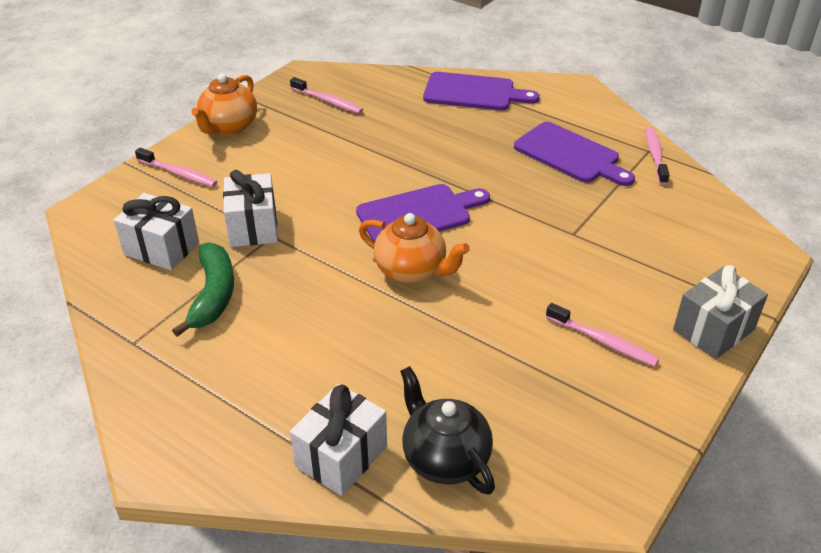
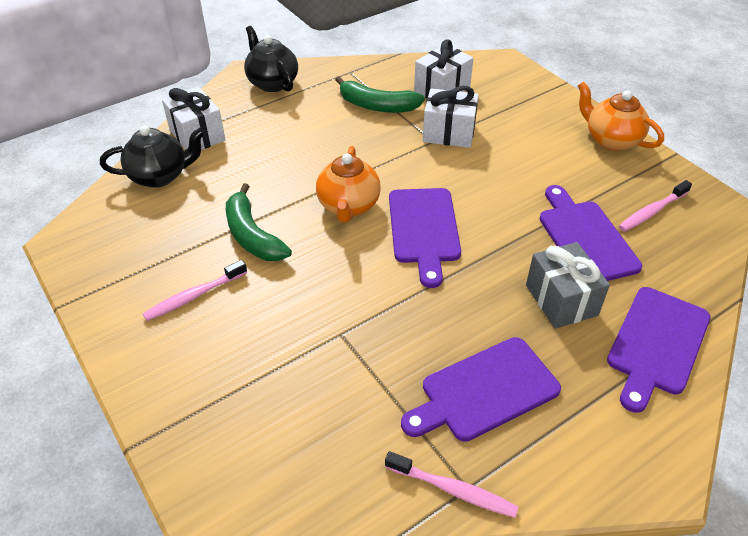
camera: 110 degrees right, 5 degrees up
pink toothbrush [135,148,217,187] -> none
orange teapot [359,213,470,284] -> orange teapot turned 45 degrees counterclockwise [316,146,381,223]
grey gift [673,265,768,359] -> grey gift moved to [526,242,610,329]
none -> green banana [226,183,292,261]
none -> black teapot [244,26,298,92]
none -> purple cutting board [540,185,642,281]

